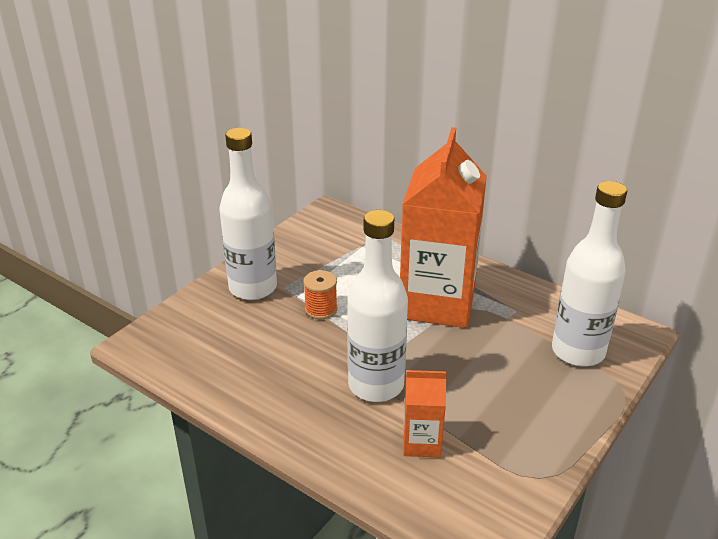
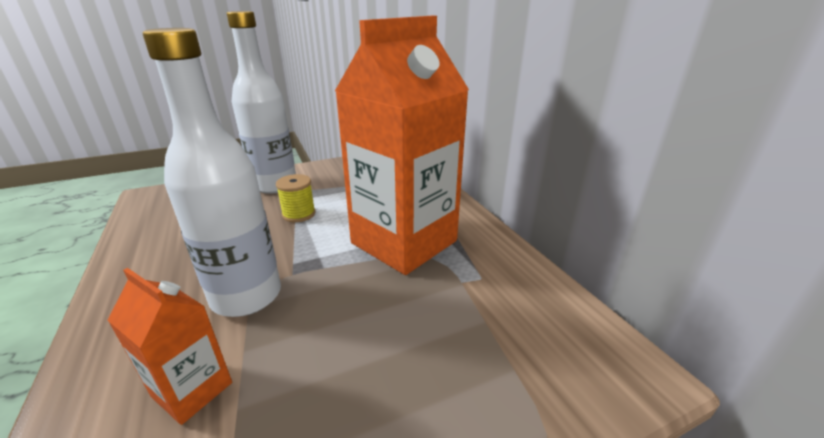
camera: 30 degrees right, 5 degrees down
orange spool [303,270,337,319] -> yellow spool [276,174,316,222]
white bottle [552,181,627,366] -> none

